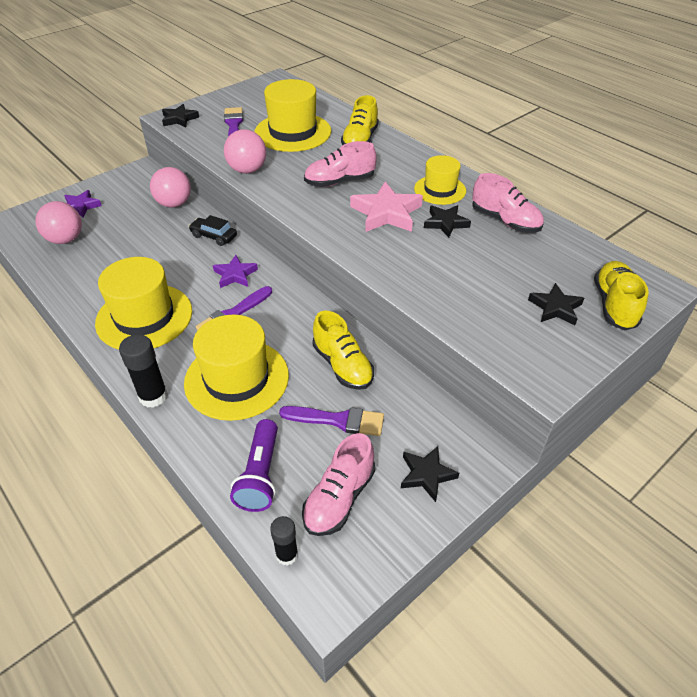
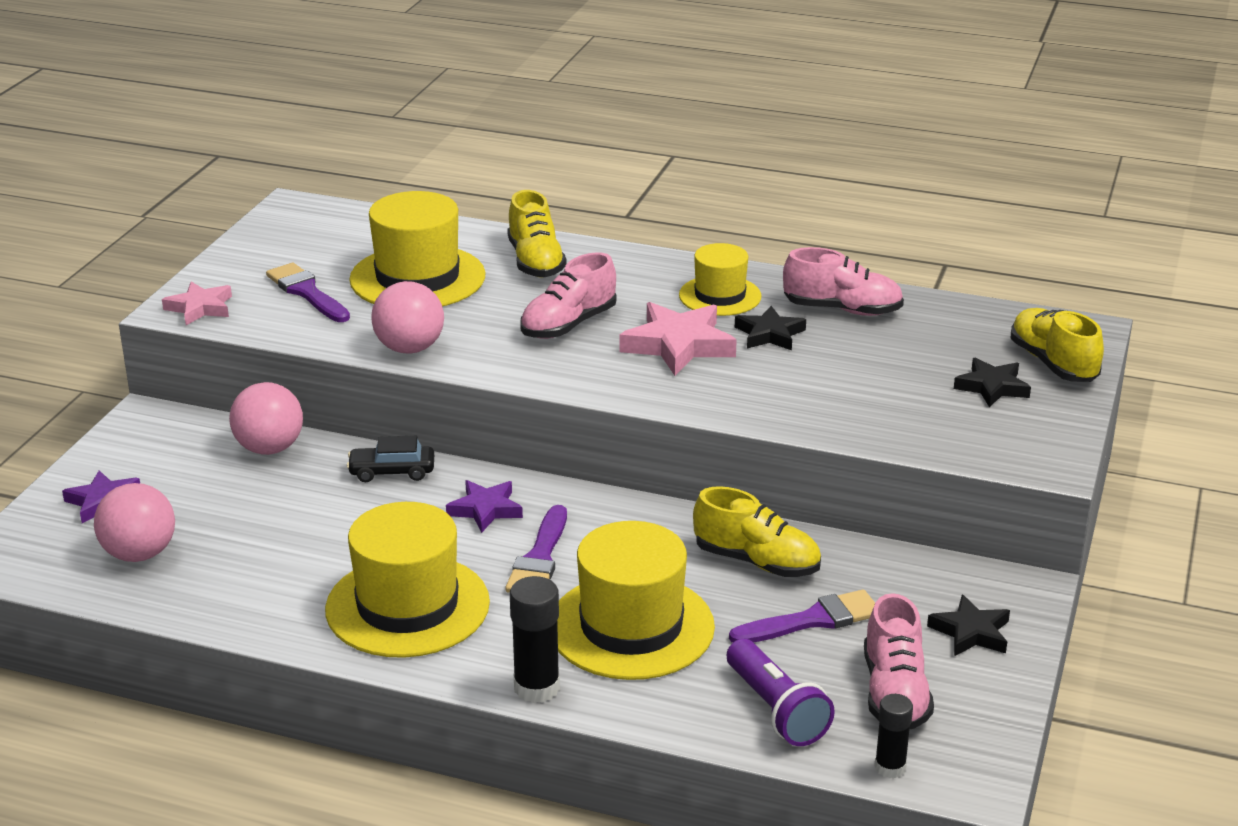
camera: 30 degrees left, 15 degrees down
black star [162,104,199,127] -> pink star [162,281,232,325]

